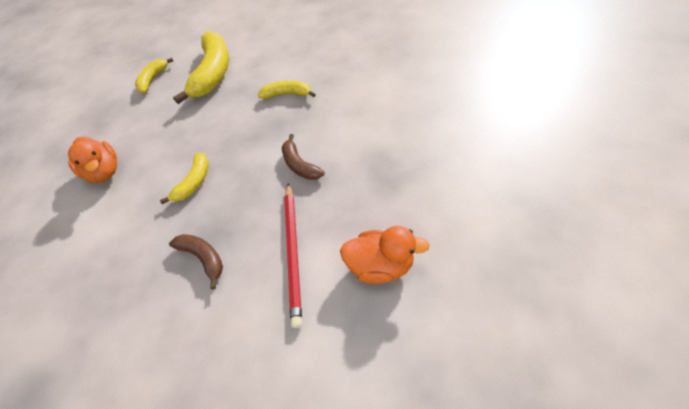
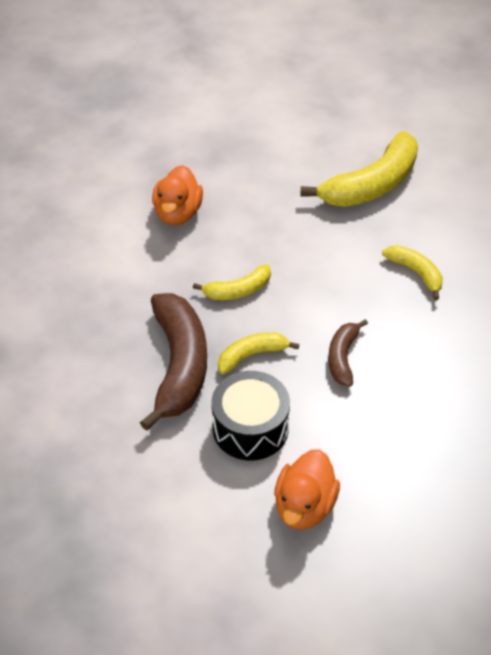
camera: 40 degrees right, 5 degrees down
yellow banana [135,58,173,93] -> yellow banana moved to [218,332,299,374]
brown banana [169,234,223,290] -> brown banana [140,293,207,431], size x1.93
red pencil [284,183,302,328] -> black drum [211,371,290,461]
orange duck [340,226,430,284] -> orange duck turned 60 degrees clockwise [274,449,340,530]

